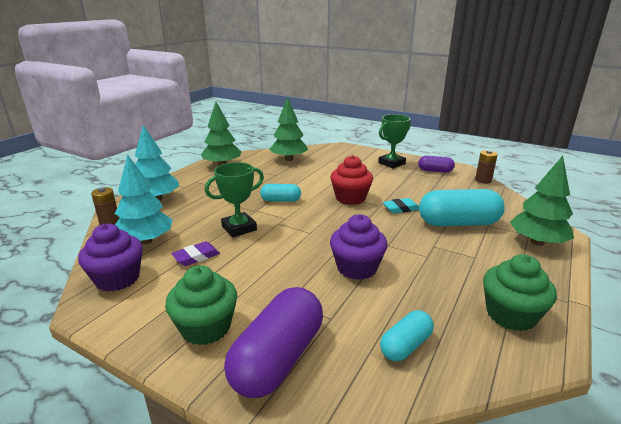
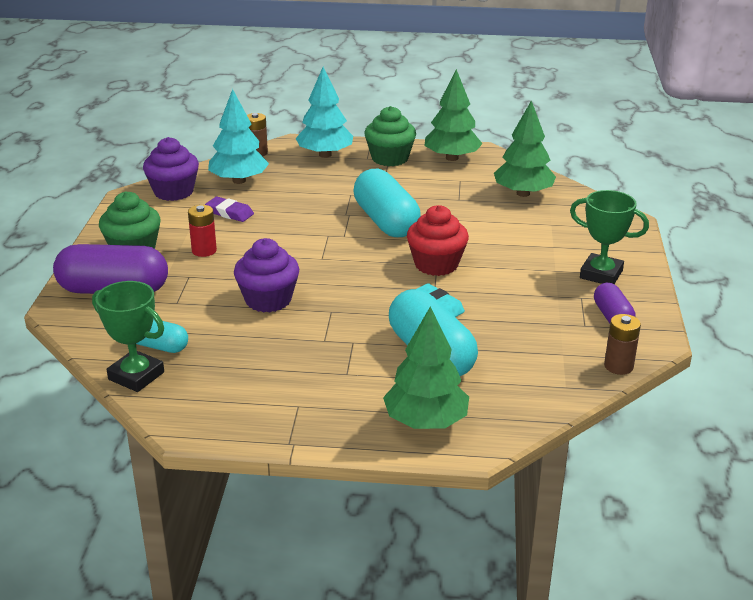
camera: 65 degrees right, 5 degrees up
green trophy [205,162,264,237] -> green trophy moved to [92,281,164,392]
turquoise capsule [260,184,301,202] -> turquoise capsule [353,169,421,237], size x1.84
green cupcake [483,254,557,331] -> green cupcake moved to [365,106,416,166]
none -> red battery [188,205,217,257]

